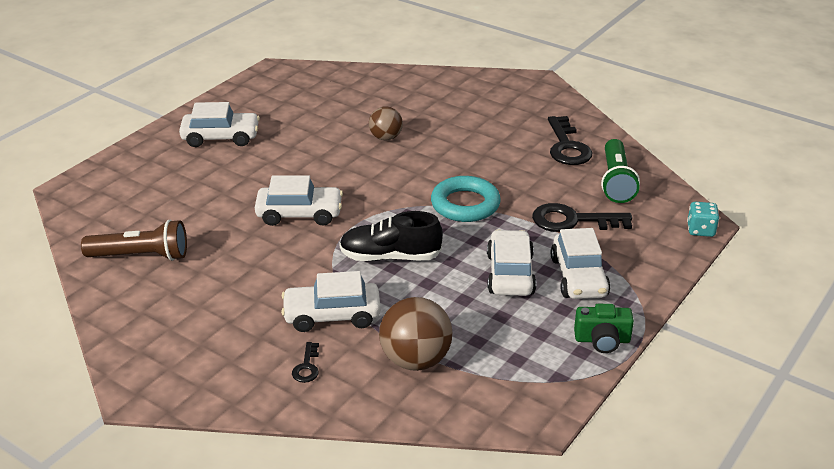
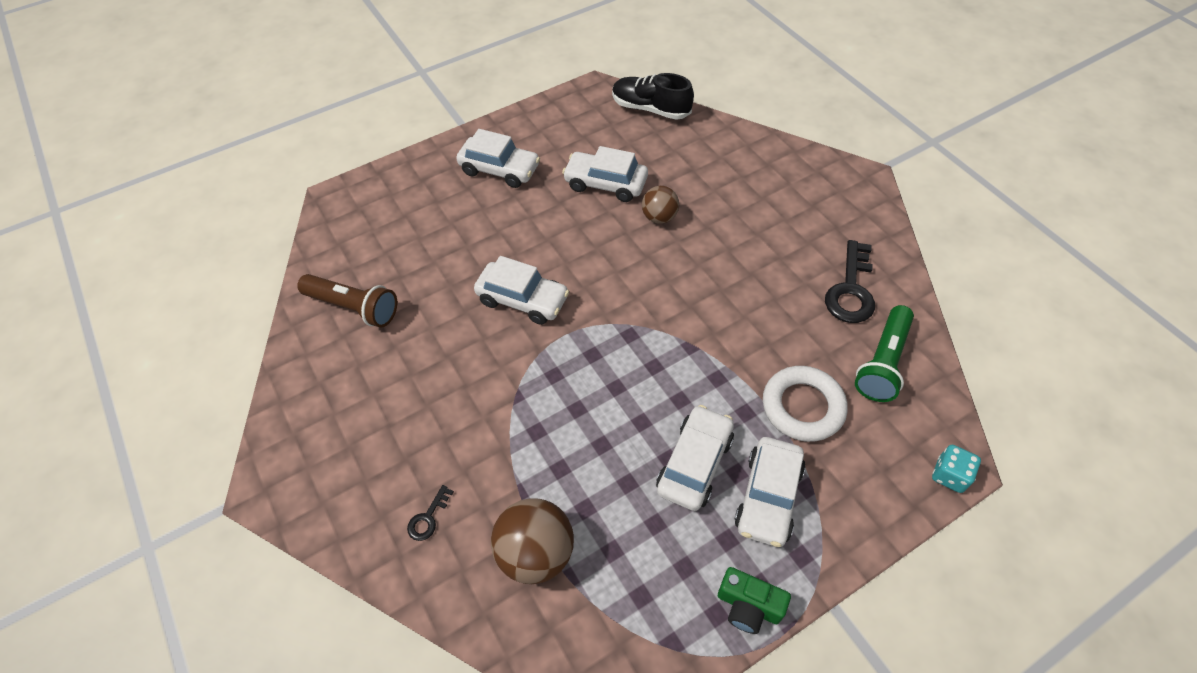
camera: 25 degrees right, 20 degrees up
white car [281,271,381,332] -> white car moved to [562,146,648,202]
black shoe [339,211,443,261] -> black shoe moved to [612,73,694,120]
turquoise ring [431,176,501,222] -> none
black key [532,203,632,232] -> white ring [763,366,848,442]

